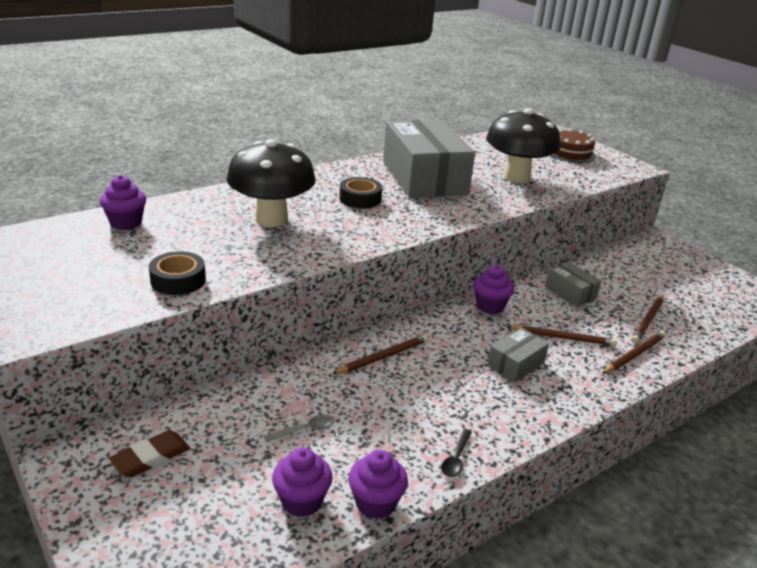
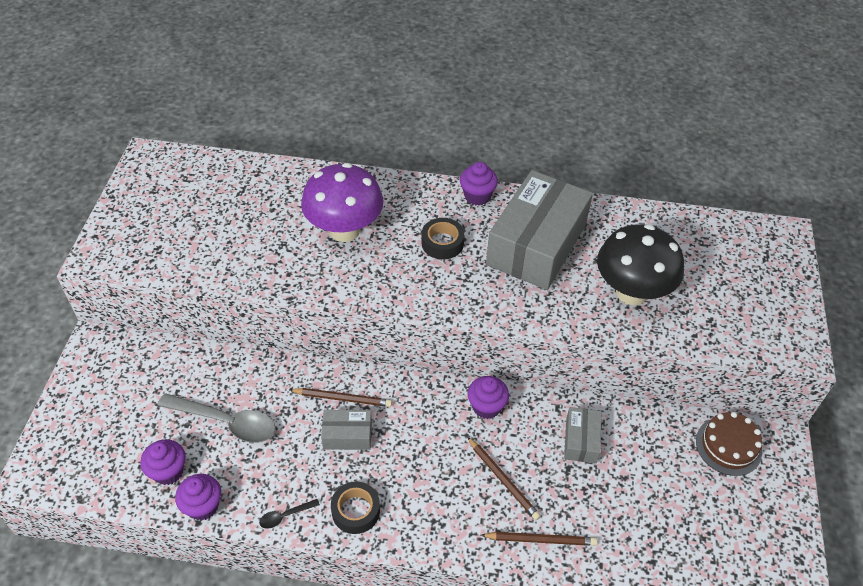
camera: 45 degrees right, 20 degrees up
purple cupcake [100,175,146,230] -> purple cupcake moved to [460,162,498,205]
brown eraser [109,430,190,478] -> none
black tape [149,251,206,295] -> black tape moved to [331,481,380,534]
black mushroom [226,139,316,227] -> purple mushroom [301,163,383,242]
grey spoon [264,415,335,442] -> grey spoon [158,393,276,443], size x2.21
grey box [487,328,549,383] -> grey box moved to [321,410,372,450]
brown cake [550,128,596,163] -> brown cake moved to [696,412,762,476]
brown pencil [631,295,664,343] -> none

